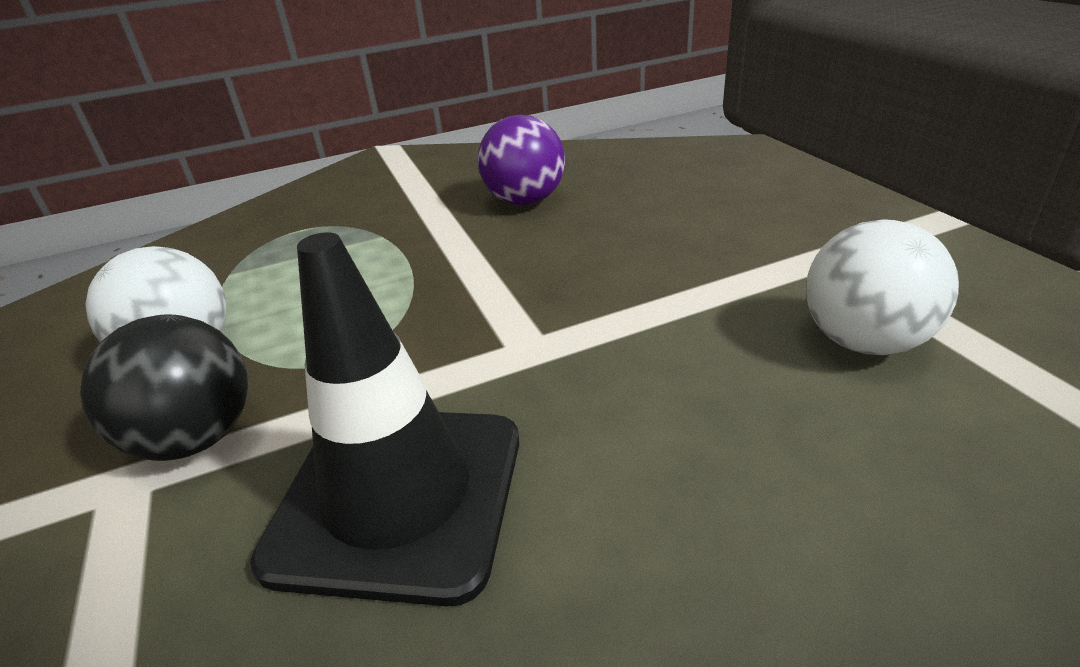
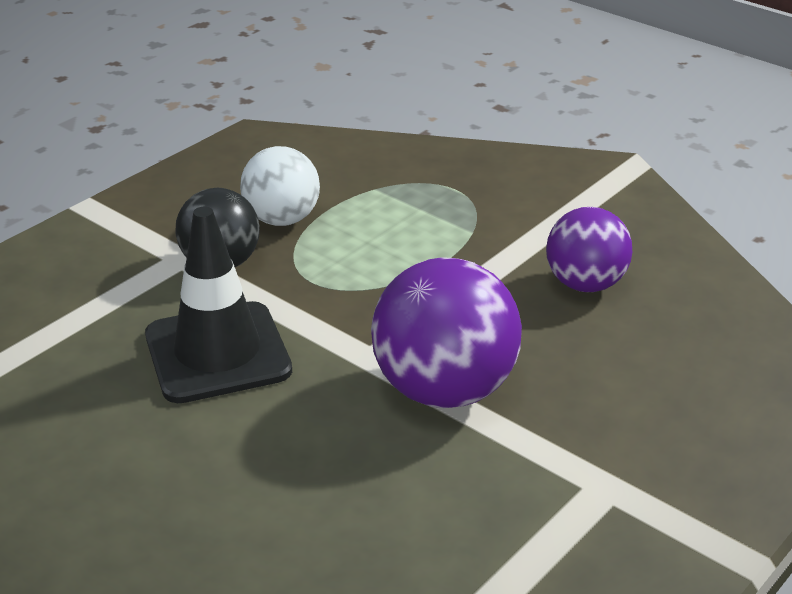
camera: 60 degrees right, 0 degrees up
white ball [806,219,959,355] -> none
none -> purple ball [371,257,522,408]

